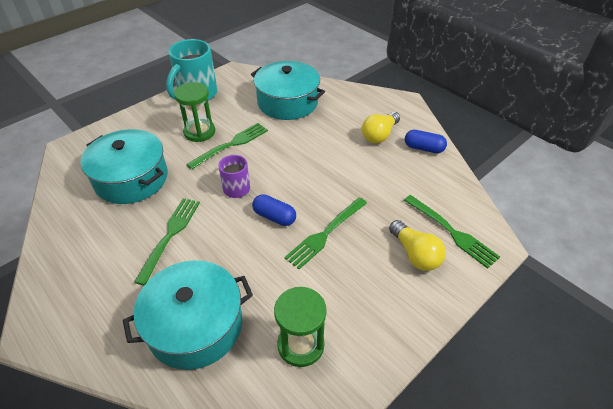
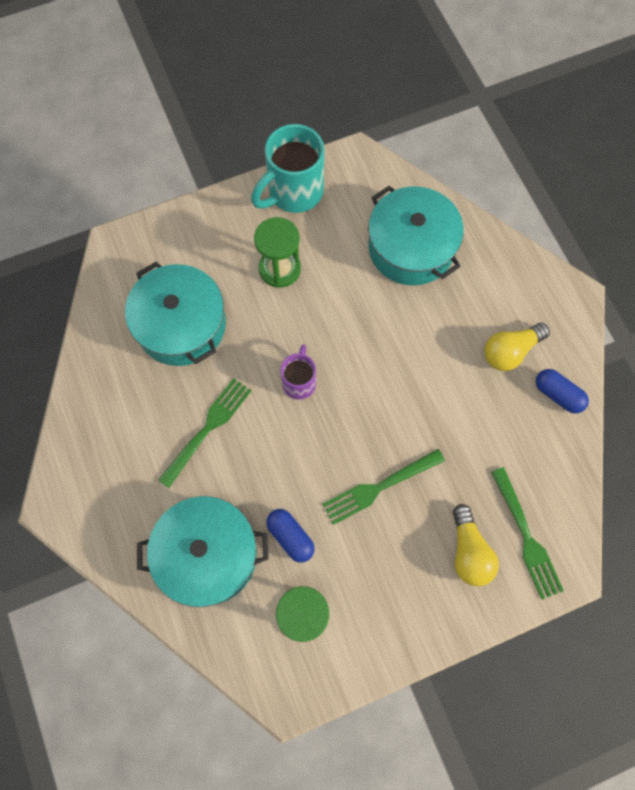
camera: 20 degrees right, 25 degrees up
green fork [186,123,268,170] -> none
blue capsule [252,194,296,226] -> blue capsule moved to [266,509,315,563]

